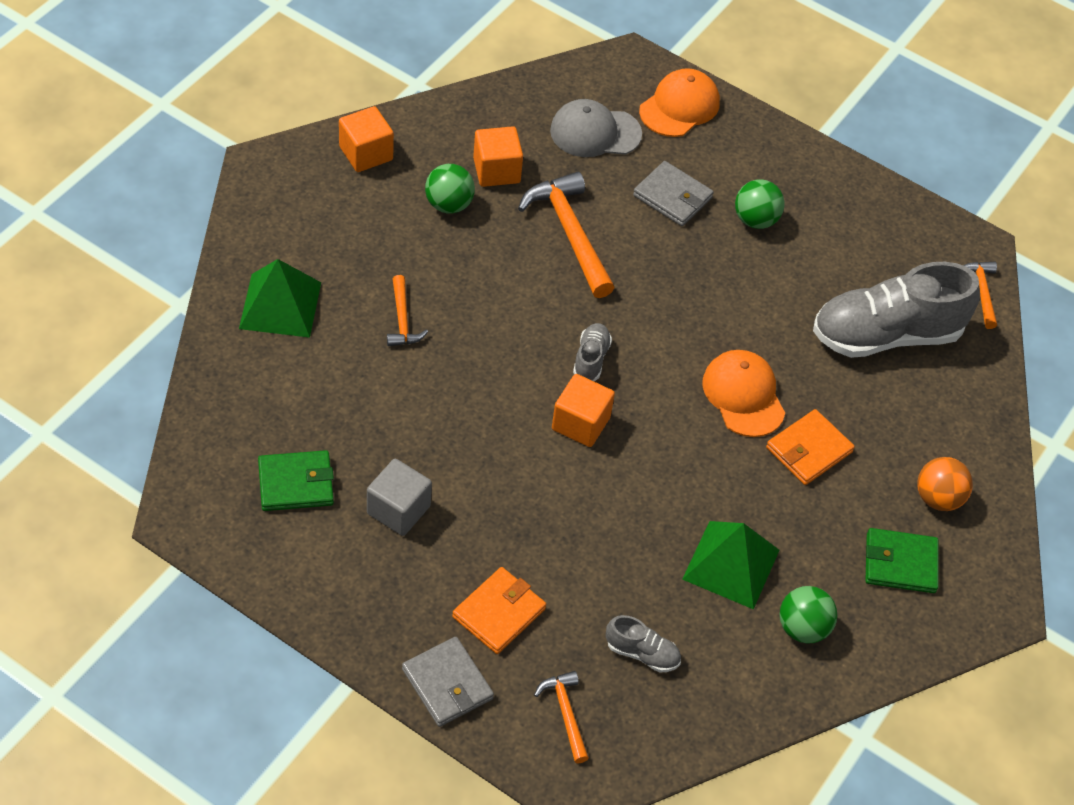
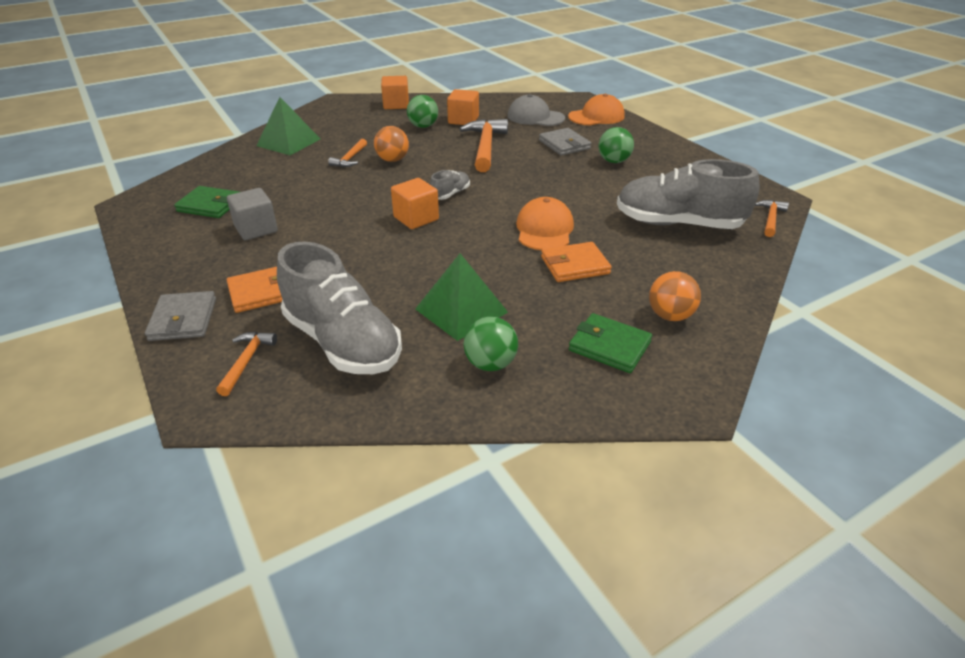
camera: 30 degrees right, 15 degrees down
grey shoe [606,615,681,673] -> grey shoe [277,241,402,374], size x2.29
none -> orange ball [374,126,409,162]

